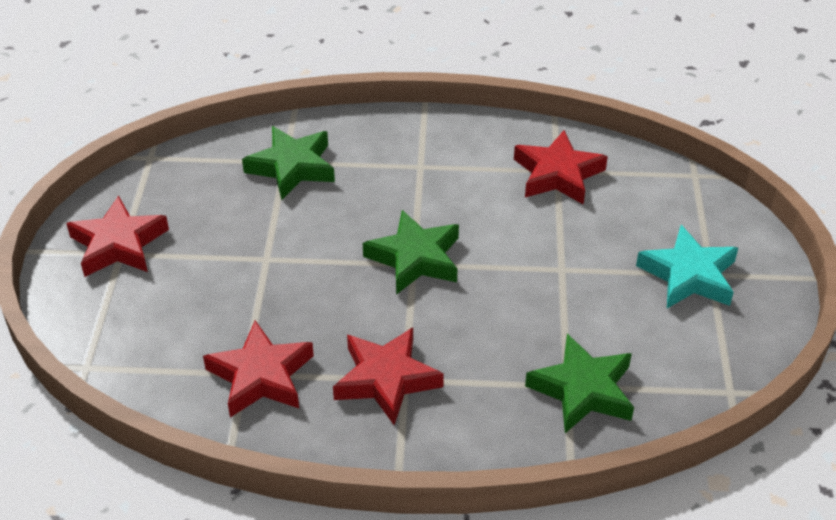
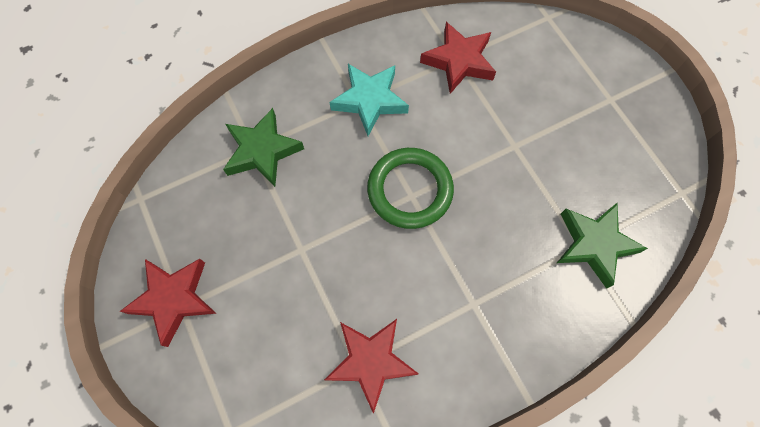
camera: 30 degrees left, 25 degrees up
red star [333,327,444,425] -> none
green star [363,210,459,295] -> green ring [367,148,454,229]
turquoise star [636,225,738,308] -> turquoise star moved to [330,64,409,136]

